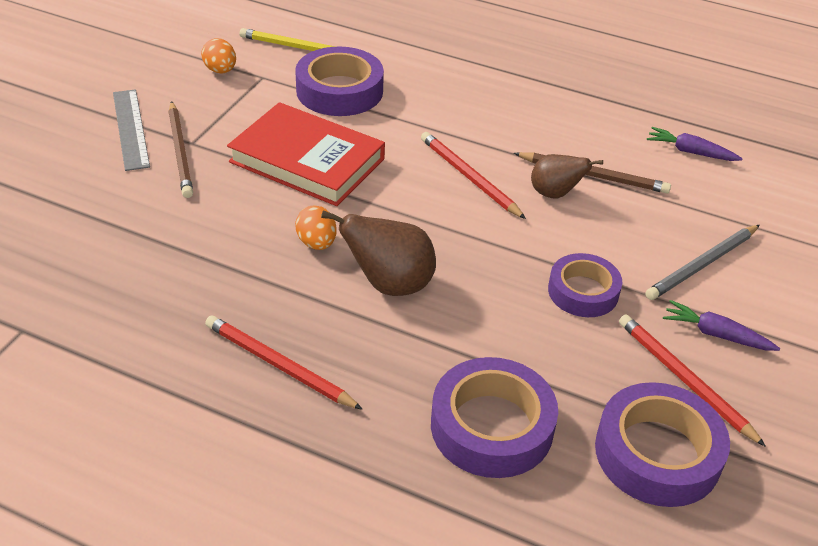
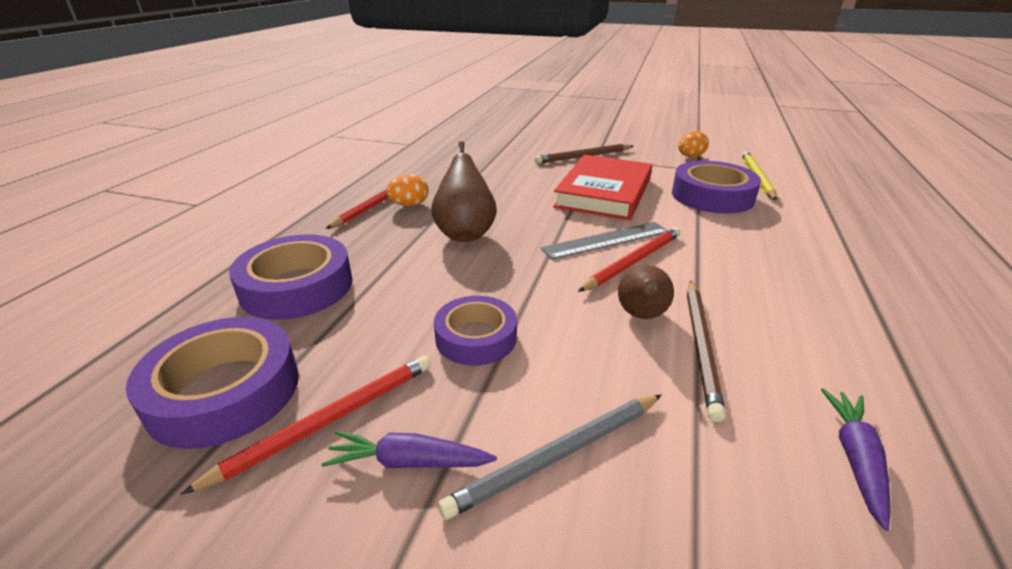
camera: 85 degrees right, 10 degrees down
grey ruler [113,89,150,171] -> grey ruler moved to [540,222,668,260]
orange egg [295,205,337,250] -> orange egg moved to [386,174,428,206]
grey pencil [645,225,760,300] -> grey pencil turned 75 degrees counterclockwise [438,395,661,520]
purple carrot [663,300,780,351] -> purple carrot turned 105 degrees counterclockwise [322,431,497,468]

